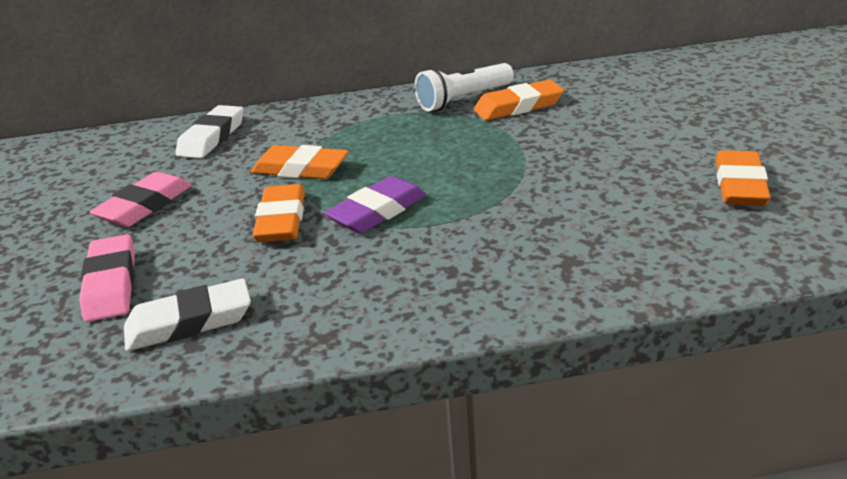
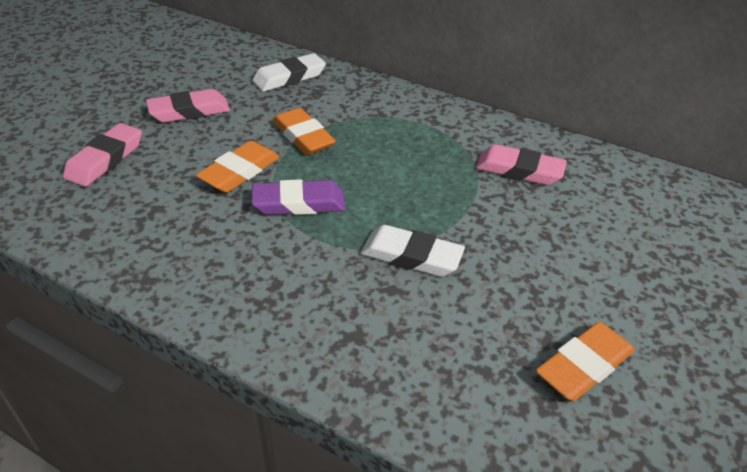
camera: 35 degrees right, 10 degrees up
white eraser [124,278,251,351] -> white eraser moved to [361,225,465,277]
white flashlight [414,63,514,111] -> none
orange eraser [474,80,564,120] -> pink eraser [476,144,567,185]

